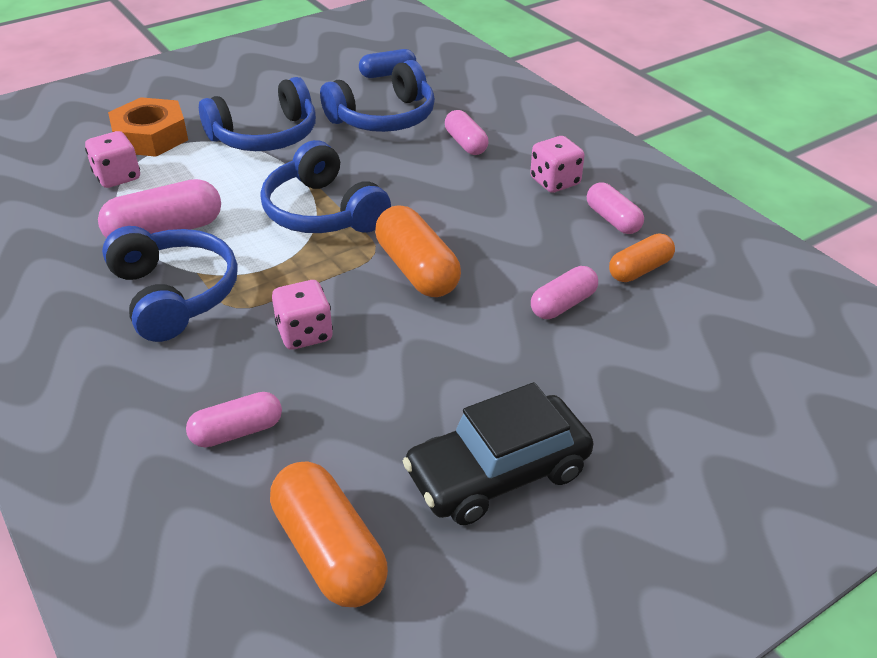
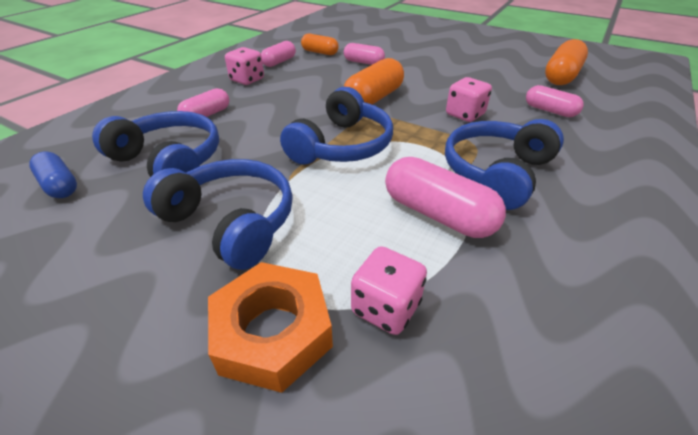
camera: 115 degrees left, 0 degrees up
black car [403,382,593,525] -> none

